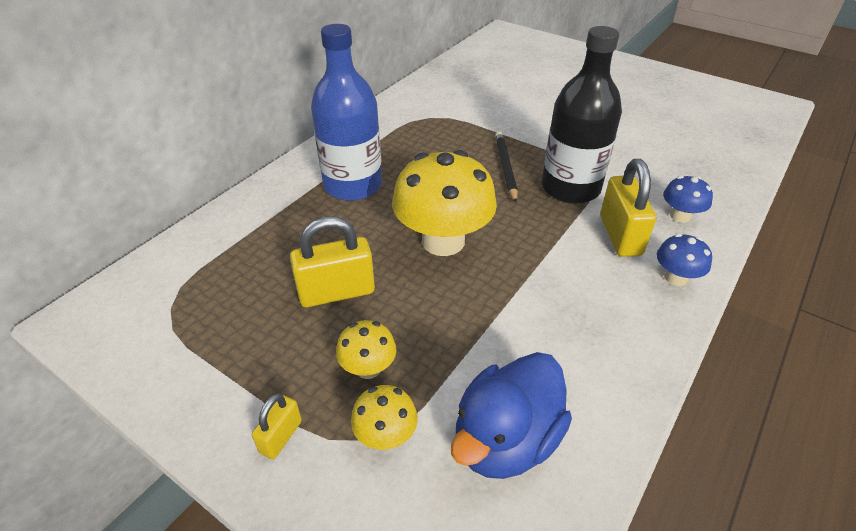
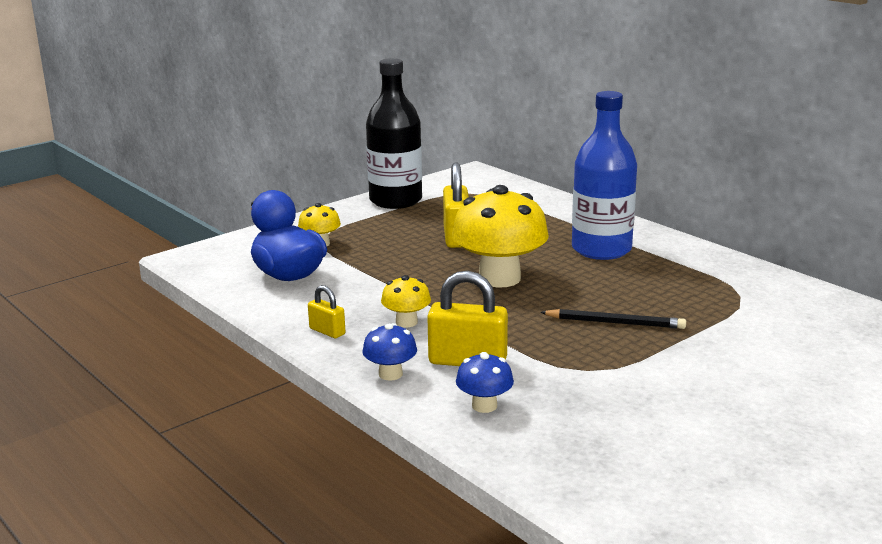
camera: 105 degrees right, 20 degrees down
yellow padlock [252,393,302,459] -> yellow padlock moved to [308,285,345,338]
yellow mushroom [336,320,397,379] -> yellow mushroom moved to [381,275,431,328]
black bottle [542,26,622,204] -> black bottle moved to [366,58,422,209]

